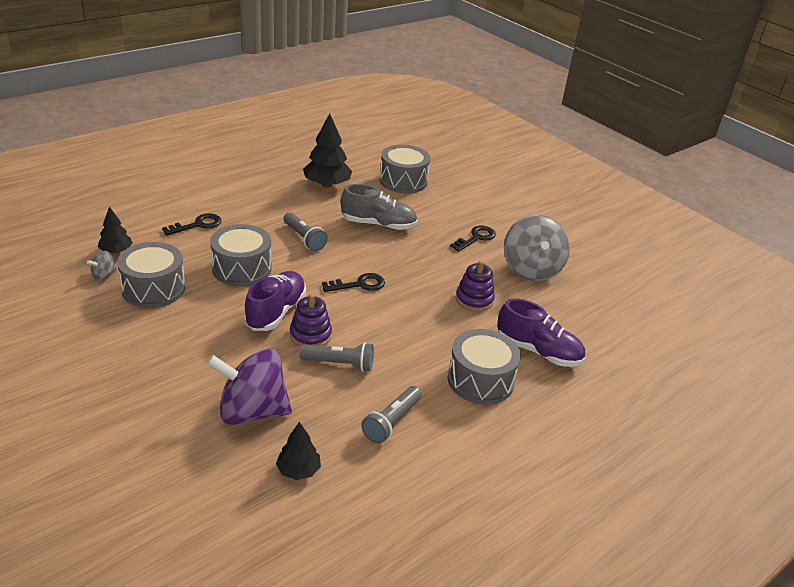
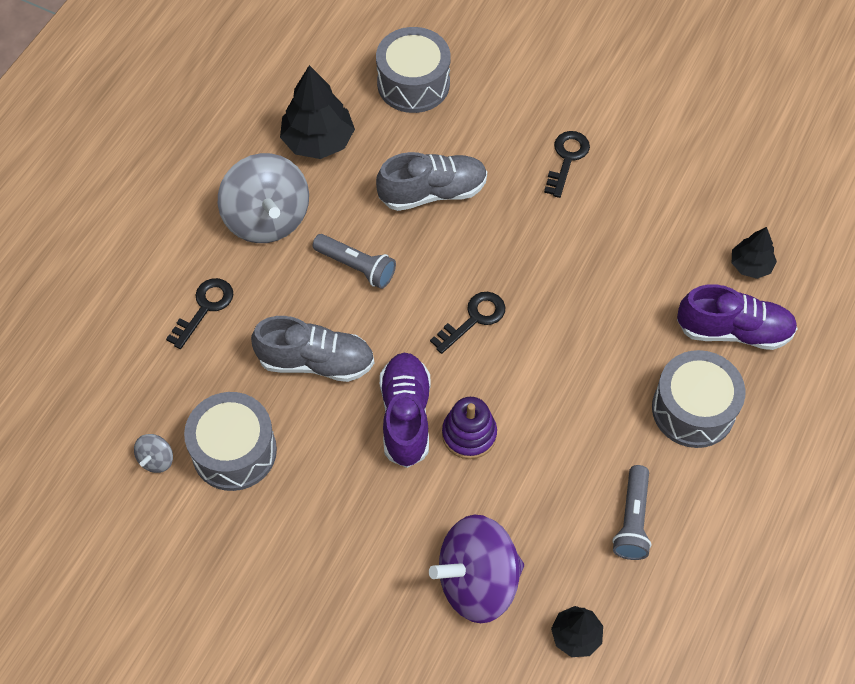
camera: 20 degrees left, 25 degrees up
black tree [98,206,133,253] -> black tree moved to [732,227,777,279]
grey drum [210,224,272,286] -> grey shoe [251,316,374,382]
grey flashlight [300,342,374,372] -> none
purple stacking toy [455,260,495,312] -> none
grey spinning top [504,215,570,281] -> grey spinning top moved to [218,153,309,243]

